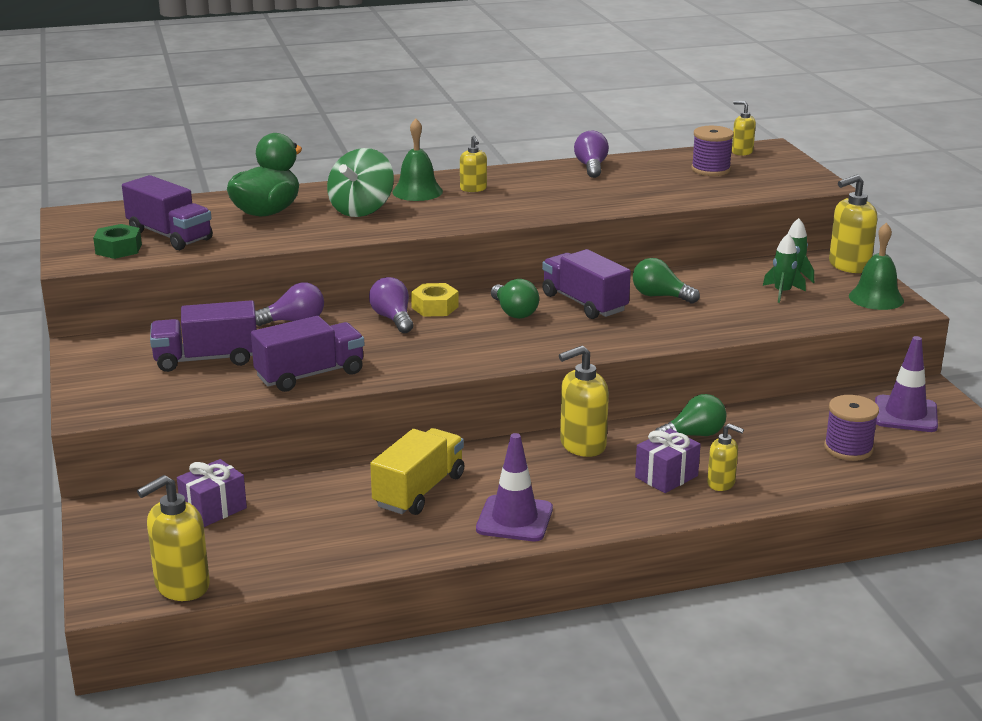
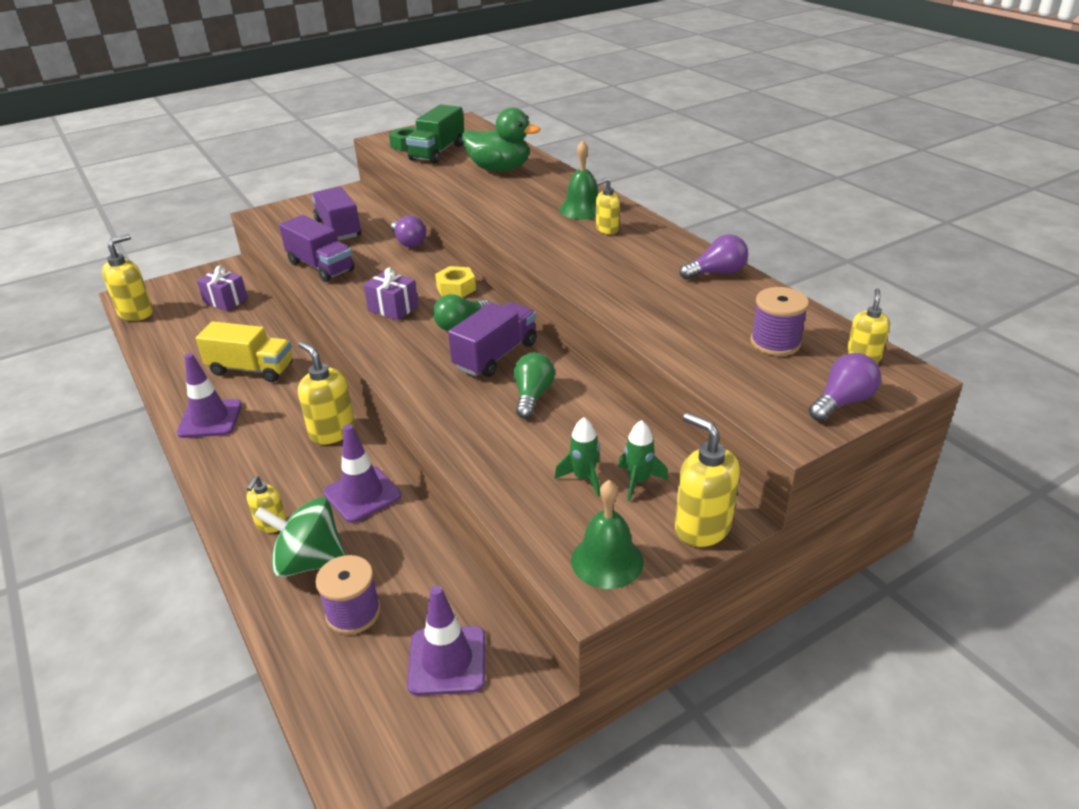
camera: 75 degrees right, 10 degrees up
purple truck [122,175,213,250] -> green truck [406,104,464,164]
yellow soap dispenser [137,475,210,601] -> yellow soap dispenser turned 90 degrees clockwise [102,234,153,321]
green spinning top [327,148,394,217] -> green spinning top moved to [254,497,346,577]
purple light bulb [369,277,413,333] -> purple light bulb moved to [809,353,881,421]
purple gift [635,429,701,493] -> purple gift moved to [364,267,418,320]
green light bulb [655,394,727,436] -> purple traffic cone [323,424,401,523]

